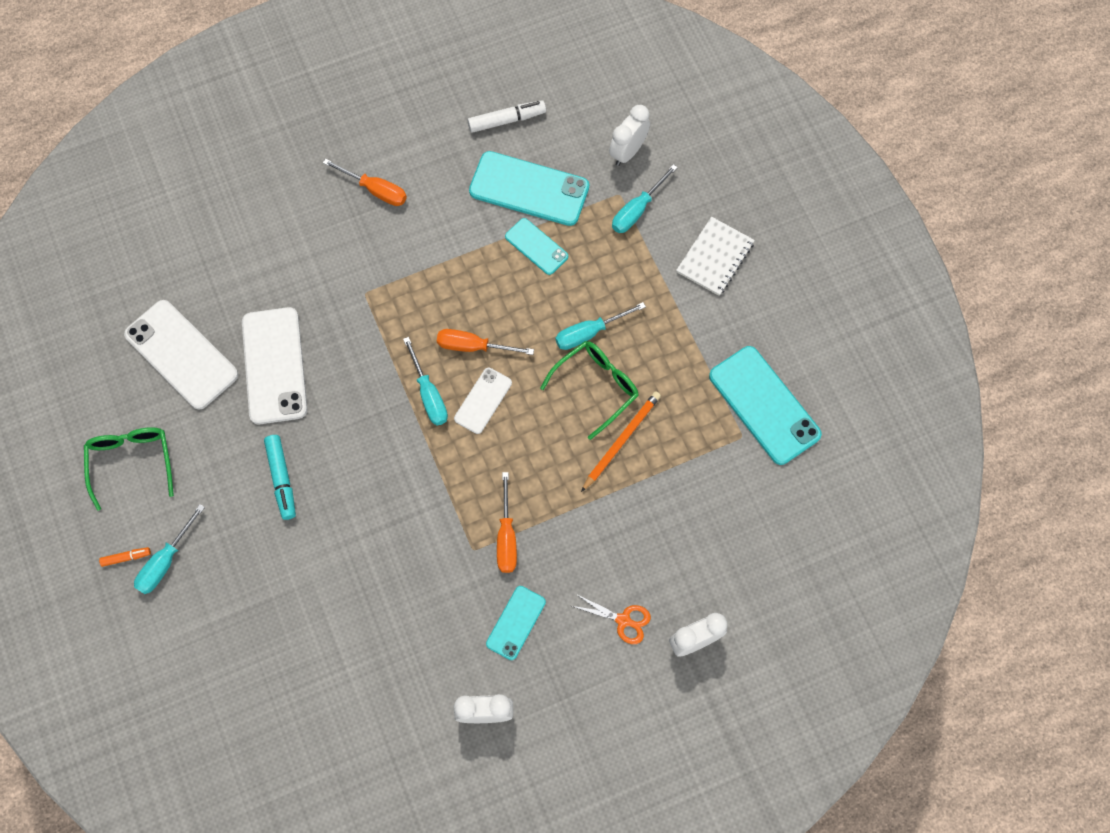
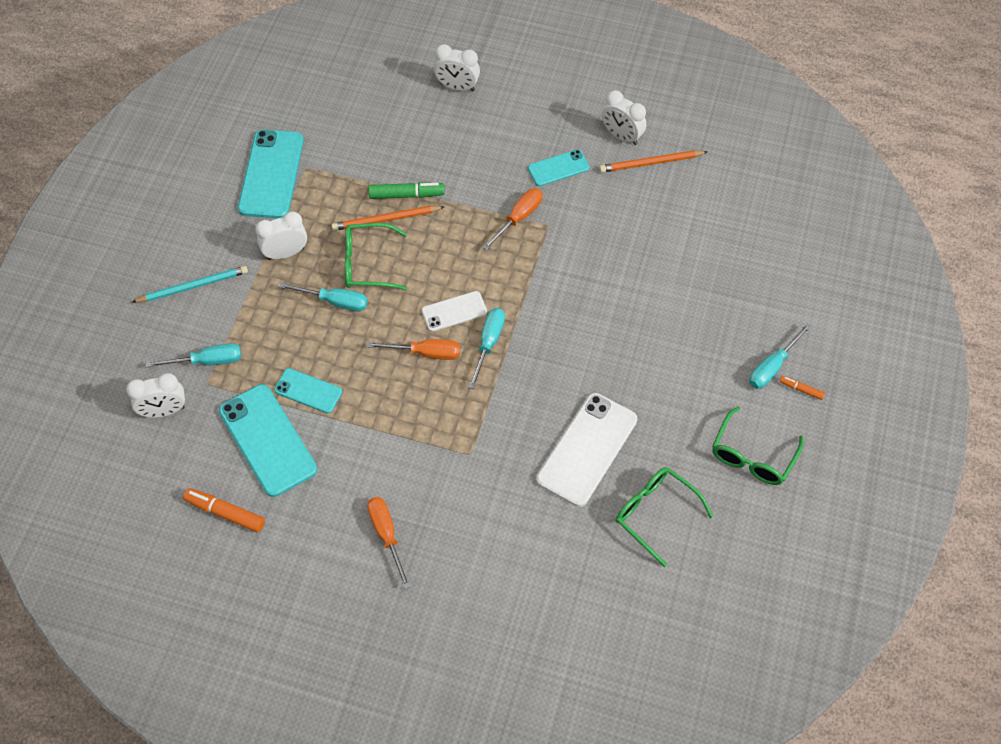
camera: 140 degrees left, 10 degrees down
white phone [124,300,238,410] -> green glasses [616,467,713,567]
turquoise screwdriver [134,504,205,594] -> turquoise screwdriver turned 150 degrees clockwise [749,323,811,389]
turquoise marker [264,435,296,520] -> none
orange screwdriver [437,329,534,355] -> orange screwdriver turned 45 degrees counterclockwise [366,339,460,360]
white marker [467,100,546,133] -> orange marker [183,488,265,533]
turquoise phone [505,218,568,275] -> turquoise phone turned 60 degrees counterclockwise [274,368,342,413]
orange scissors [572,594,651,644] -> none
white notebook [676,217,755,296] -> turquoise pencil [132,266,248,303]
none -> white clock [255,211,307,260]
none -> green marker [369,182,445,199]
none -> orange pencil [599,150,707,173]

